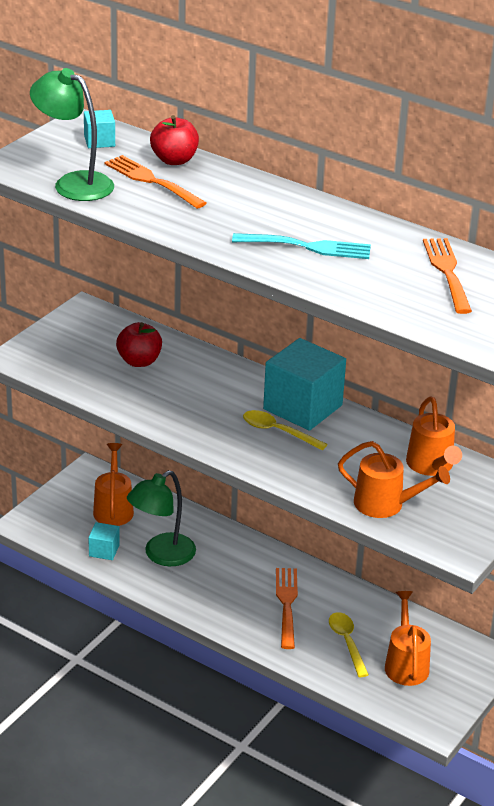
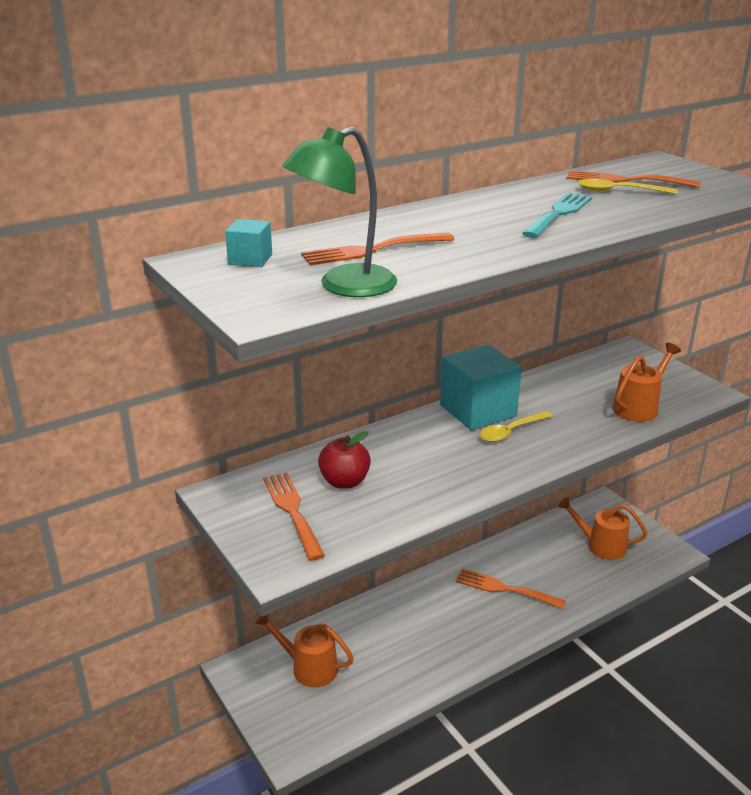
camera: 65 degrees left, 5 degrees down
turquoise cube [88,522,120,560] -> none
green lamp [127,470,196,566] -> none
red apple [150,115,199,165] -> none
yellow spoon [329,612,369,677] -> yellow spoon moved to [578,179,678,194]
orange watering can [406,397,462,476] -> none
none -> orange fork [263,473,325,561]

